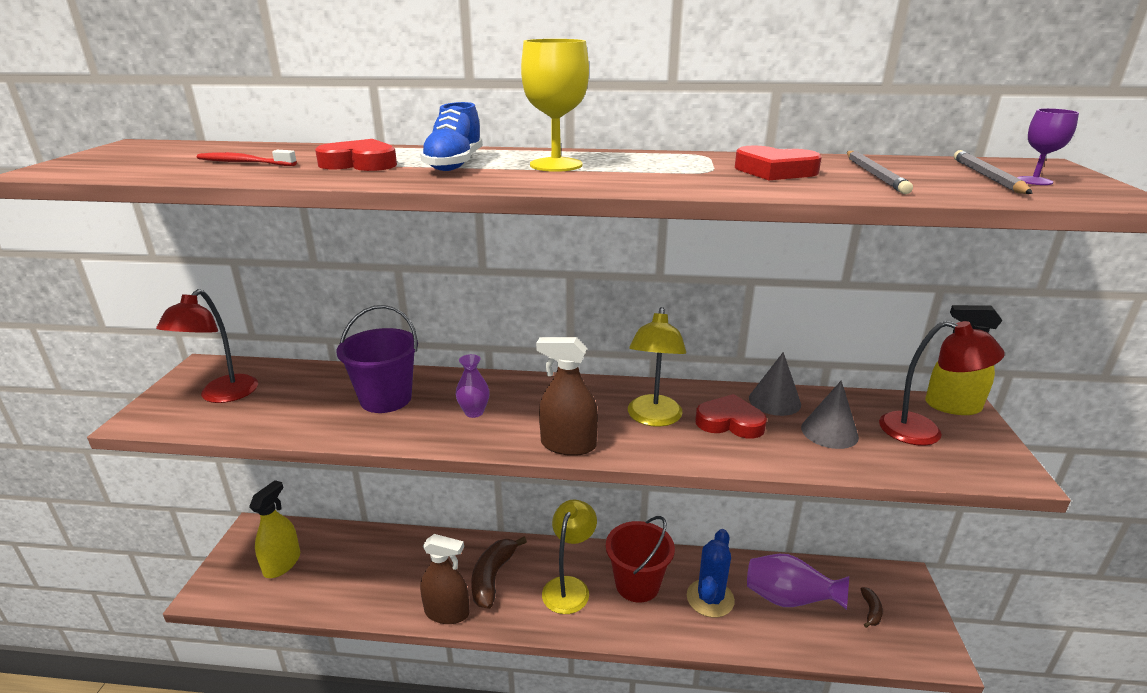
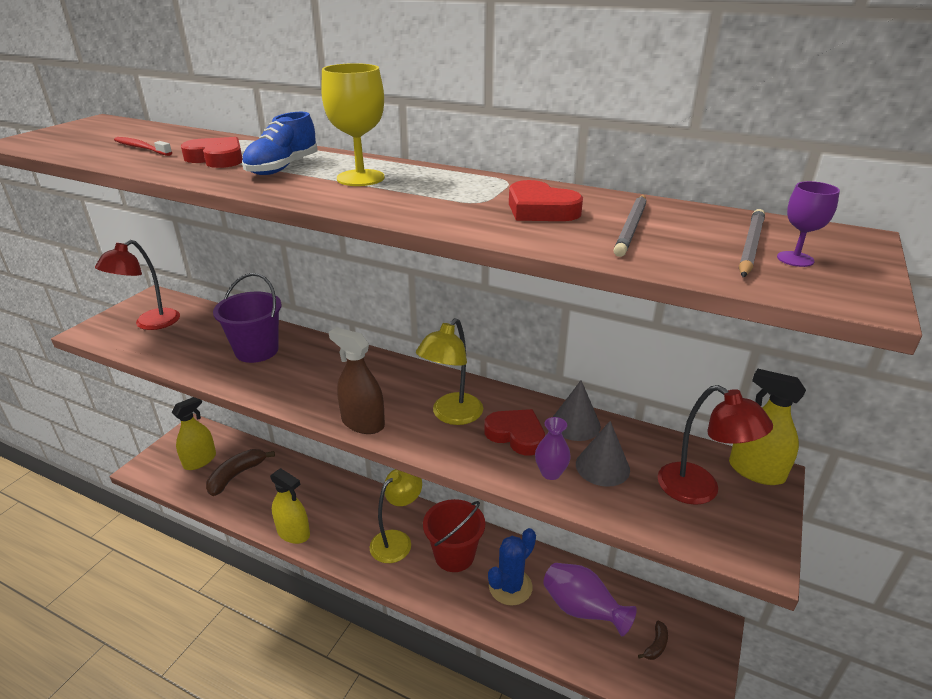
camera: 20 degrees right, 5 degrees up
brown spray bottle [420,534,469,624] -> yellow spray bottle [270,468,310,544]
purple vase [456,354,490,418] -> purple vase moved to [535,417,571,480]
brown banana [471,537,527,609] -> brown banana moved to [206,449,275,496]

